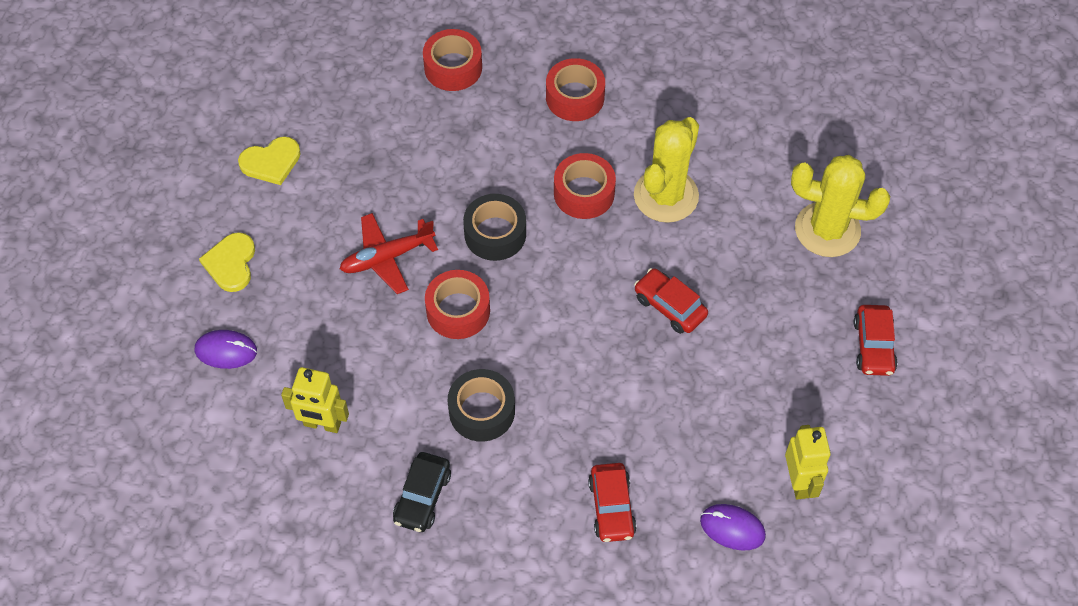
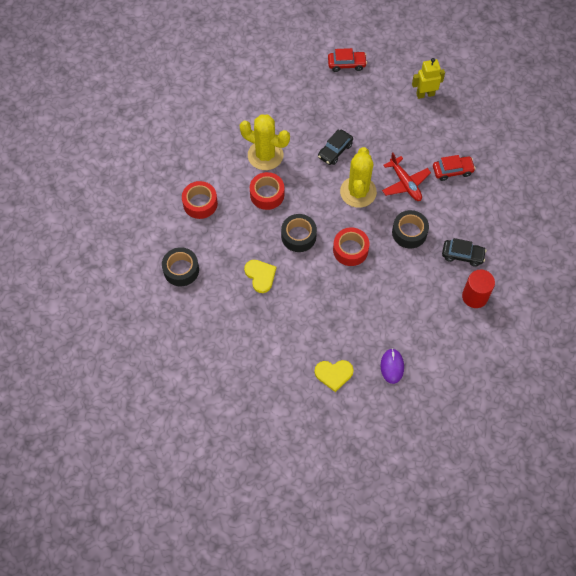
camera: 95 degrees left, 5 degrees up
yellow heart [238,136,300,185] -> yellow heart moved to [244,260,276,293]
yellow robot [281,367,349,433] -> none
red plane [340,213,438,294] -> red plane moved to [382,153,431,201]
red tape [423,29,482,91] -> black tape [162,247,199,286]
red car [634,268,708,334] -> black car [318,130,353,165]
purple mouse [700,504,766,551] -> none
yellow cactus [791,155,890,257] -> yellow cactus moved to [340,147,377,208]
none -> red cylinder [462,269,495,308]

